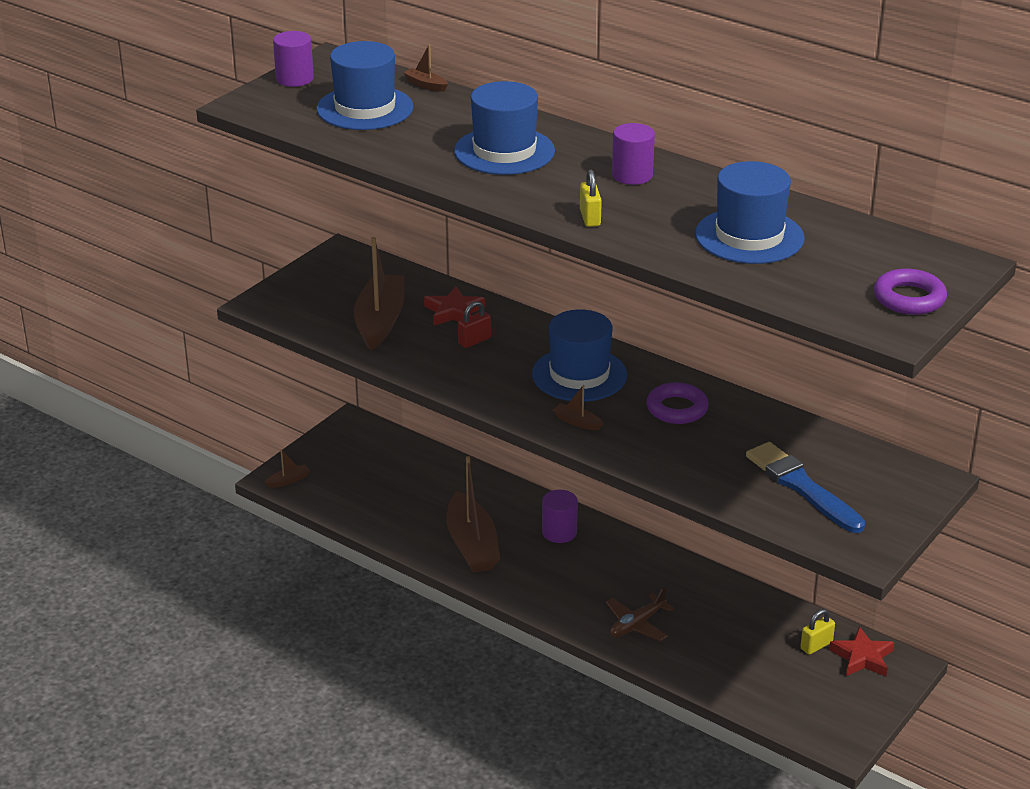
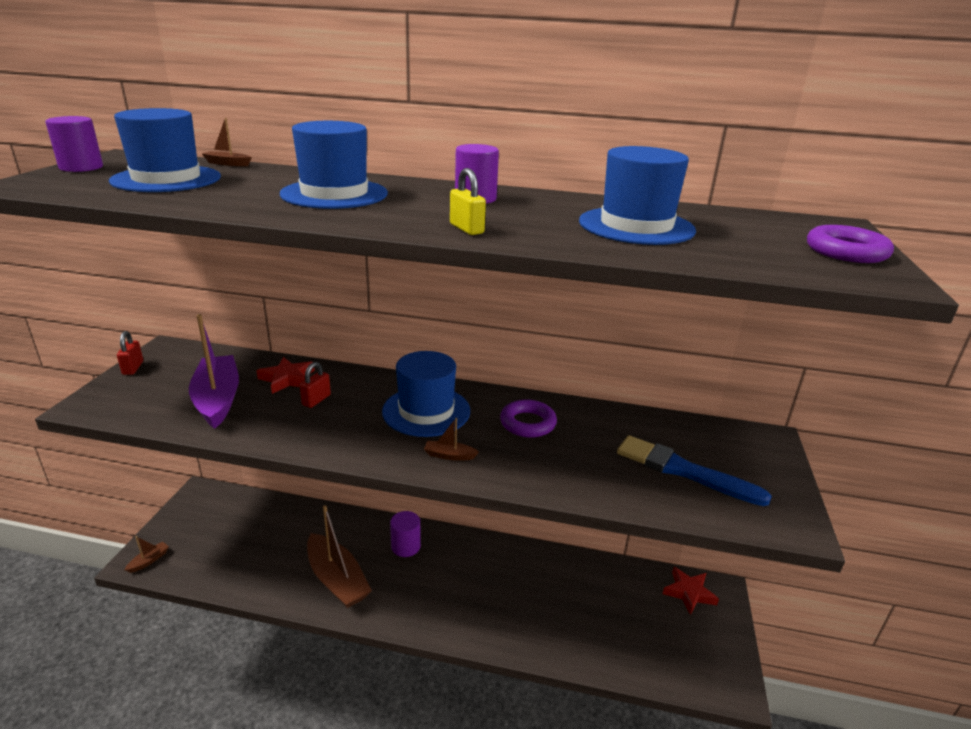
camera: 25 degrees left, 5 degrees down
brown boat [354,237,405,351] -> purple boat [189,314,239,429]
brown plane [606,586,674,641] -> none
yellow padlock [800,609,835,655] -> none
none -> red padlock [117,331,143,375]

